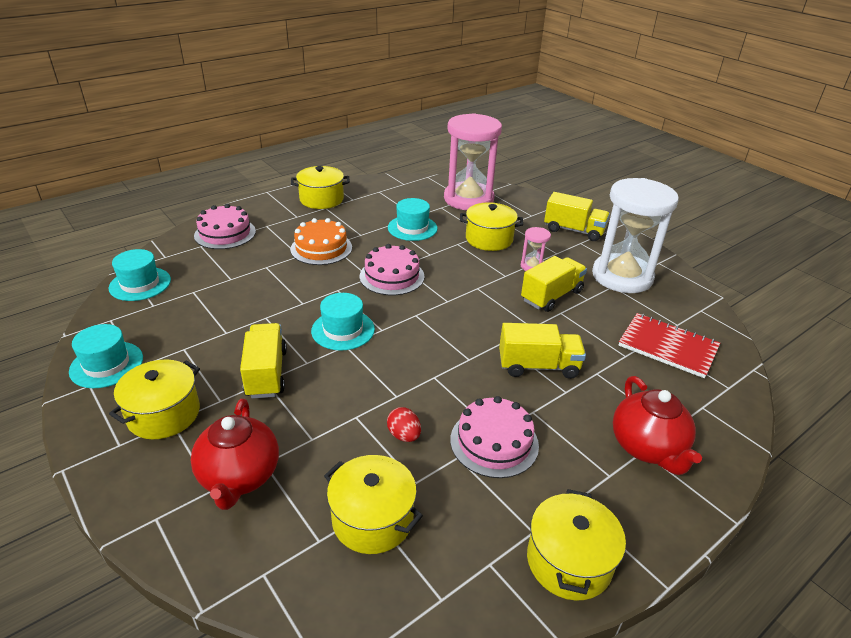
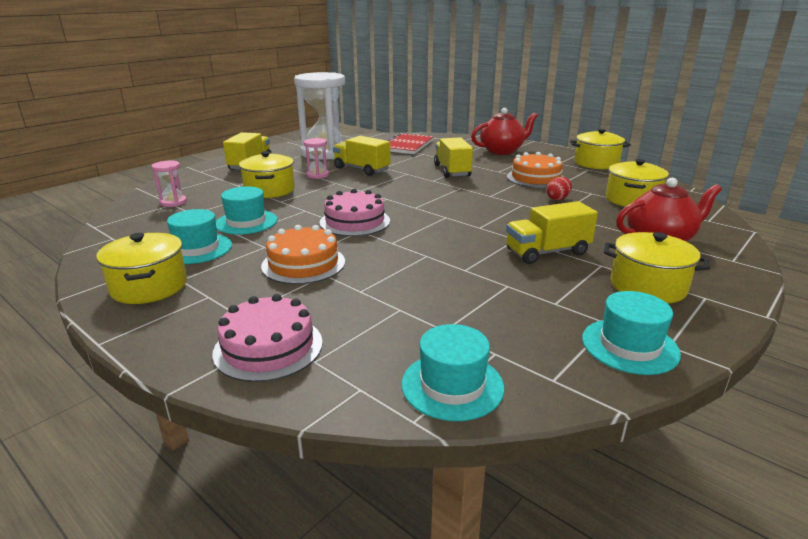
camera: 100 degrees left, 10 degrees down
turquoise hat [311,293,375,351] -> turquoise hat moved to [167,209,232,264]
pink hourglass [444,113,502,210] -> pink hourglass [152,160,187,207], size x0.42
pink cake [450,396,539,478] -> orange cake [507,152,564,188]

